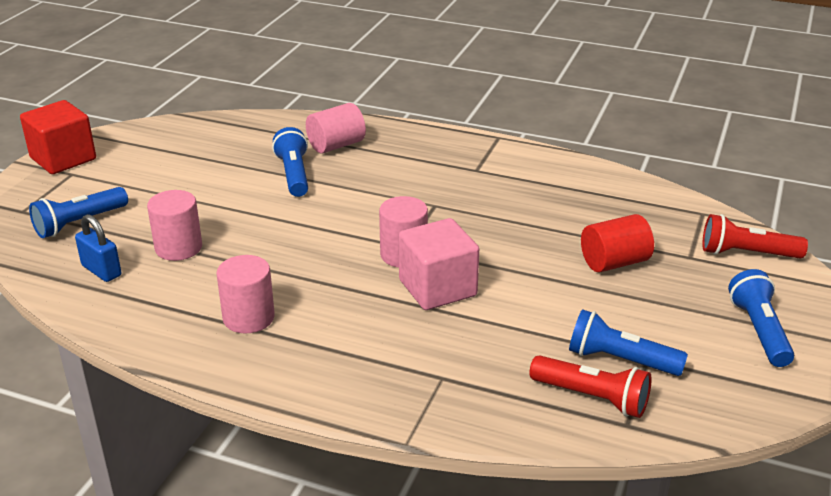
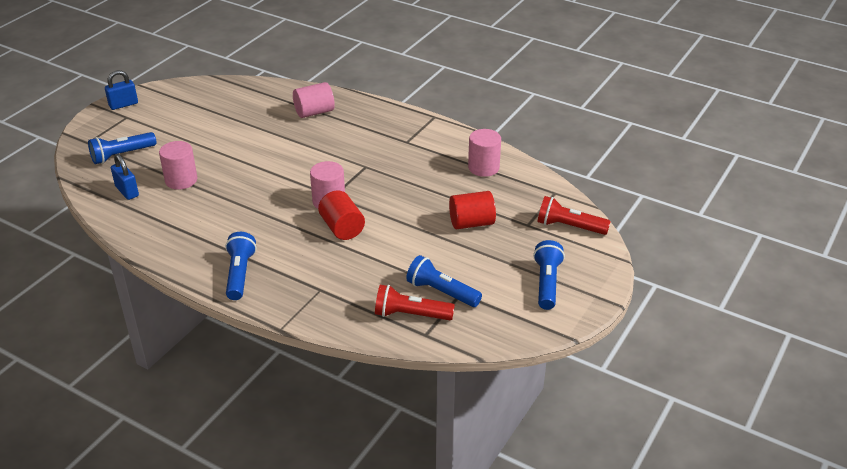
camera: 10 degrees right, 5 degrees up
red cube [20,100,96,174] -> blue padlock [105,70,138,110]
pink cylinder [216,255,275,333] -> pink cylinder moved to [468,129,501,177]
blue flashlight [272,127,308,197] -> blue flashlight moved to [225,232,257,300]
pink cube [399,218,479,310] -> red cylinder [318,190,365,240]
red flashlight [529,355,652,418] -> red flashlight turned 150 degrees clockwise [375,285,455,320]

